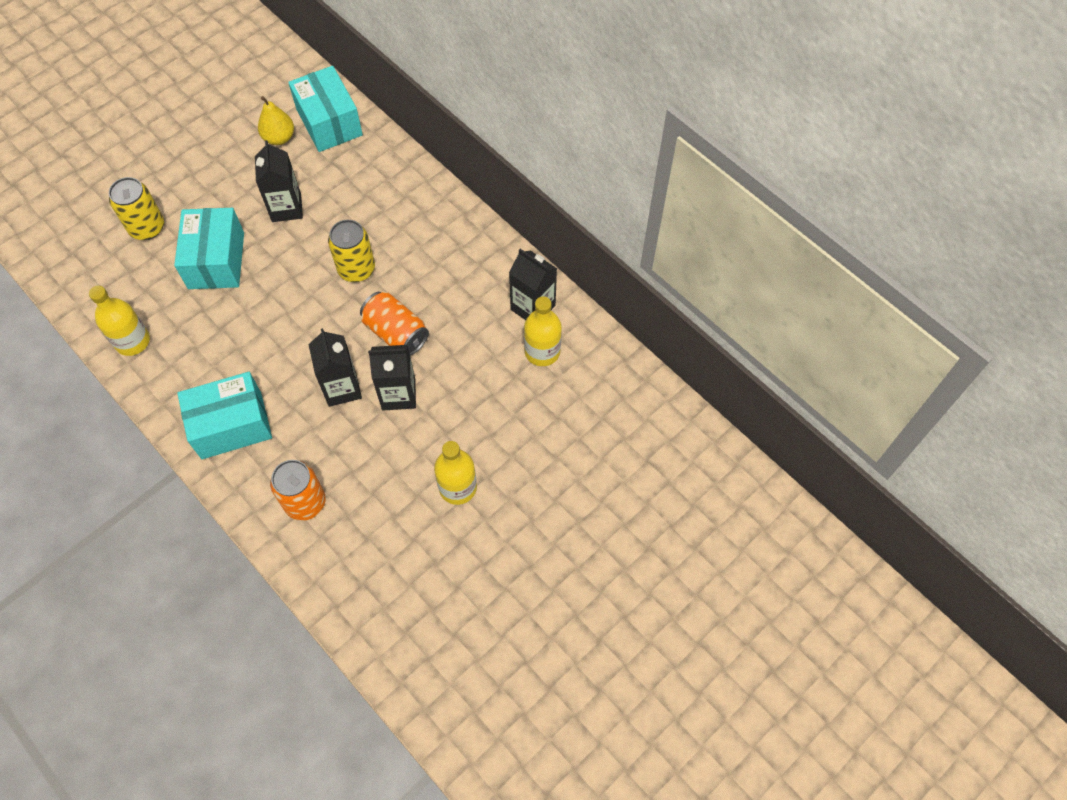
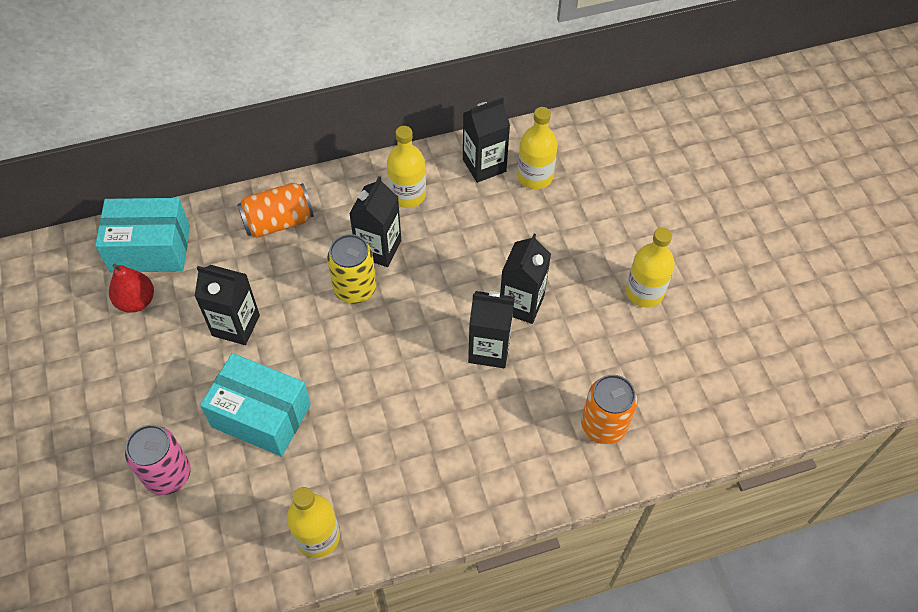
camera: 65 degrees left, 5 degrees down
yellow can [109,177,164,240] -> pink can [125,425,191,495]
turquoise box [177,372,272,459] -> none
yellow pear [258,96,294,145] -> red pear [109,264,154,313]
orange can [360,292,429,356] -> orange can moved to [237,183,314,238]
none -> black carton [349,176,401,267]
none -> yellow bottle [387,126,426,208]

